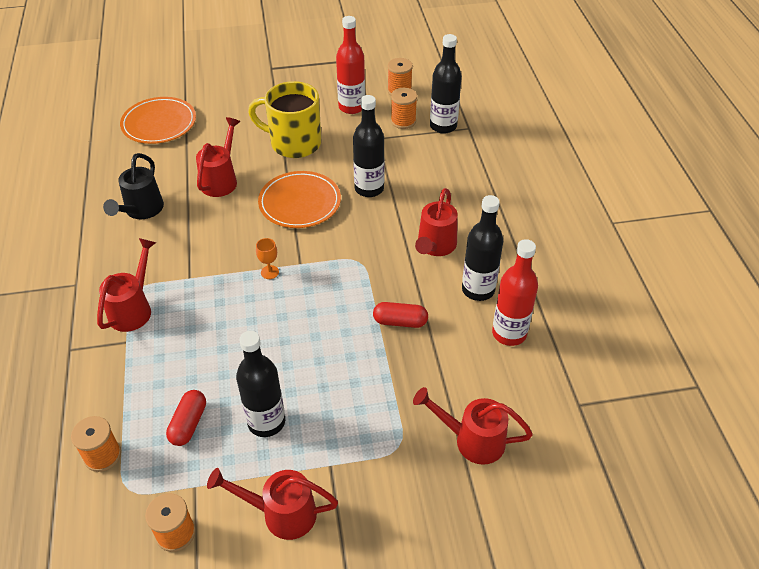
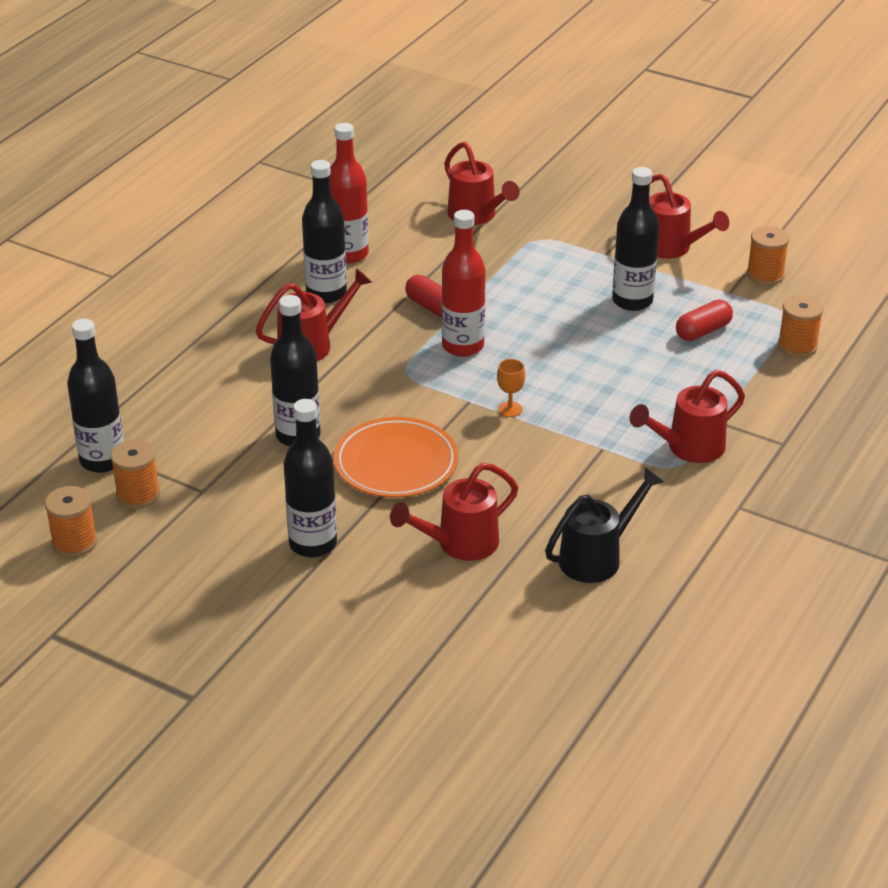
camera: 140 degrees left, 10 degrees down
orange plate [120,97,196,144] -> none
yellow mug [248,81,321,158] -> black bottle [283,399,337,558]
red bottle [336,16,365,114] -> red bottle moved to [442,210,485,357]

